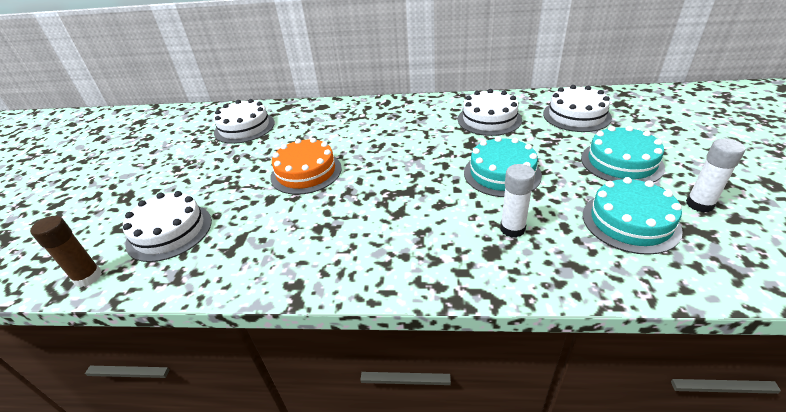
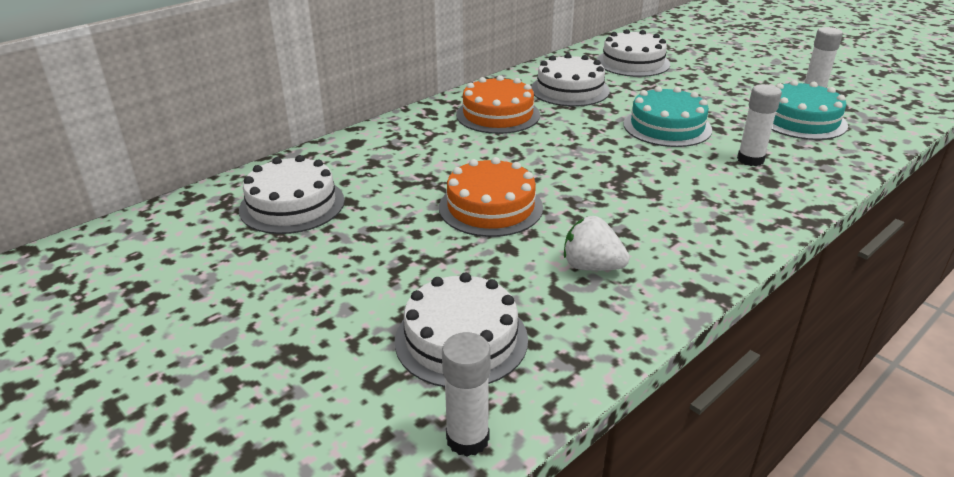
camera: 50 degrees left, 5 degrees down
brown glue stick [30,216,102,287] -> white glue stick [442,332,491,456]
turquoise cake [581,126,665,182] -> none
none -> orange cake [456,75,540,134]
none -> white strawberry [564,216,630,271]

